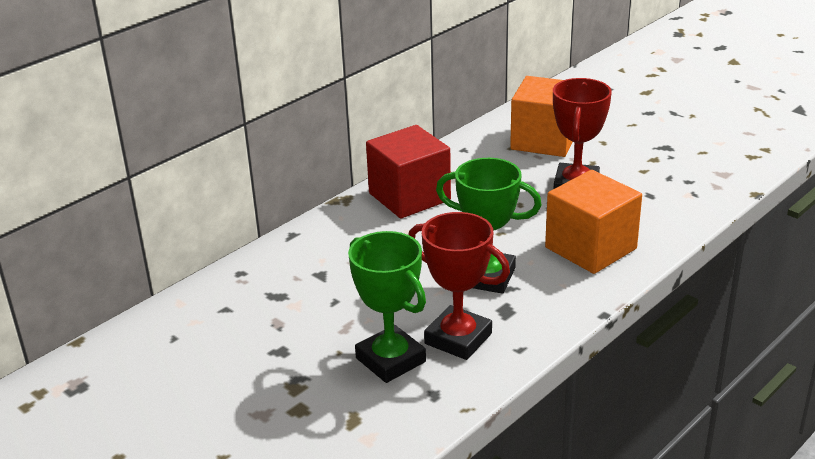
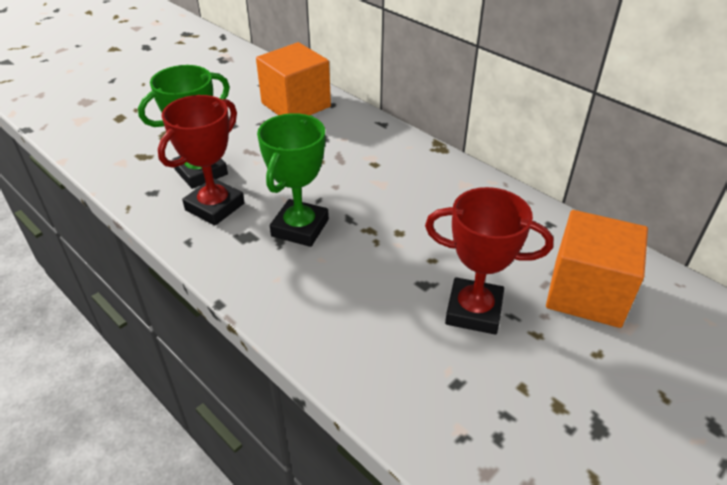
camera: 90 degrees right, 10 degrees up
red cube [366,125,451,218] -> none
orange cube [545,170,642,274] -> orange cube moved to [256,42,331,115]

